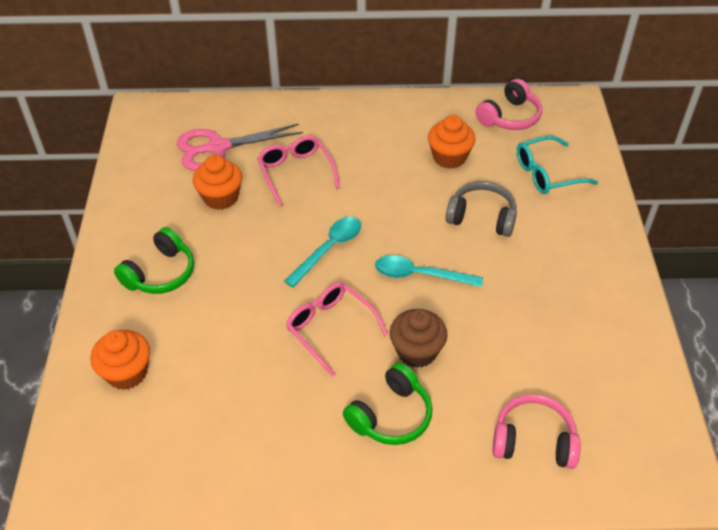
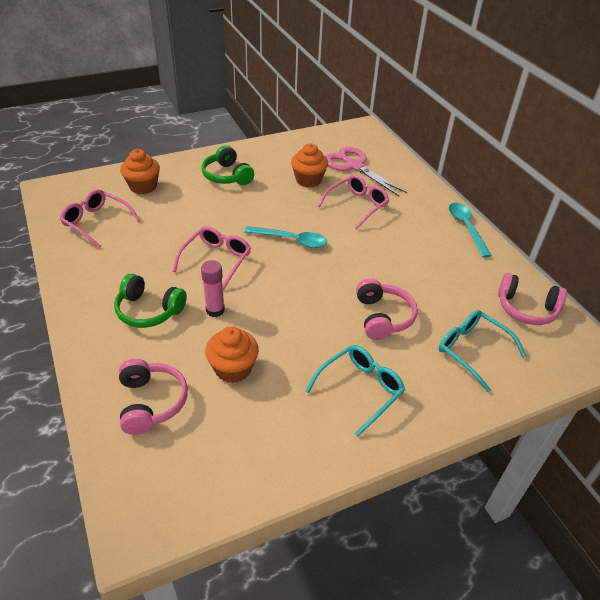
camera: 65 degrees right, 5 degrees down
green headphones [114,227,194,294] -> green headphones turned 45 degrees clockwise [201,145,254,185]
turquoise spoon [375,255,483,287] -> turquoise spoon moved to [449,203,492,258]
brown cupcake [390,309,447,368] -> pink glue stick [201,260,225,317]
orange cupcake [428,115,475,169] -> orange cupcake moved to [205,326,259,383]
grey headphones [446,181,517,237] -> pink headphones [356,278,418,340]
none -> pink glasses [60,189,140,248]
none -> turquoise glasses [305,345,405,437]

